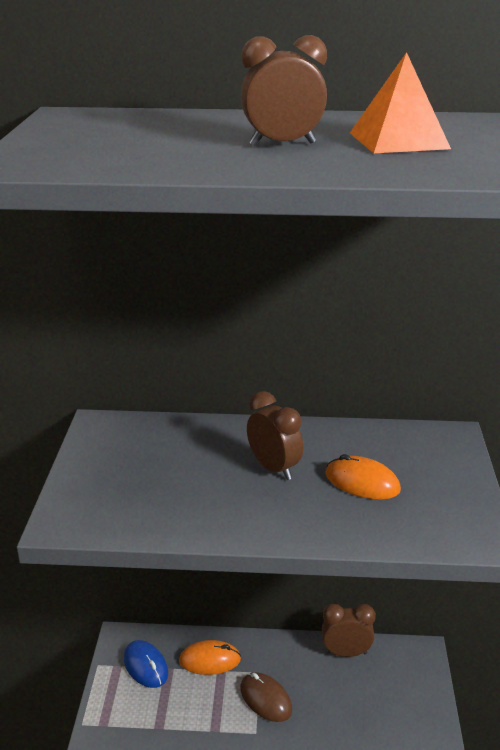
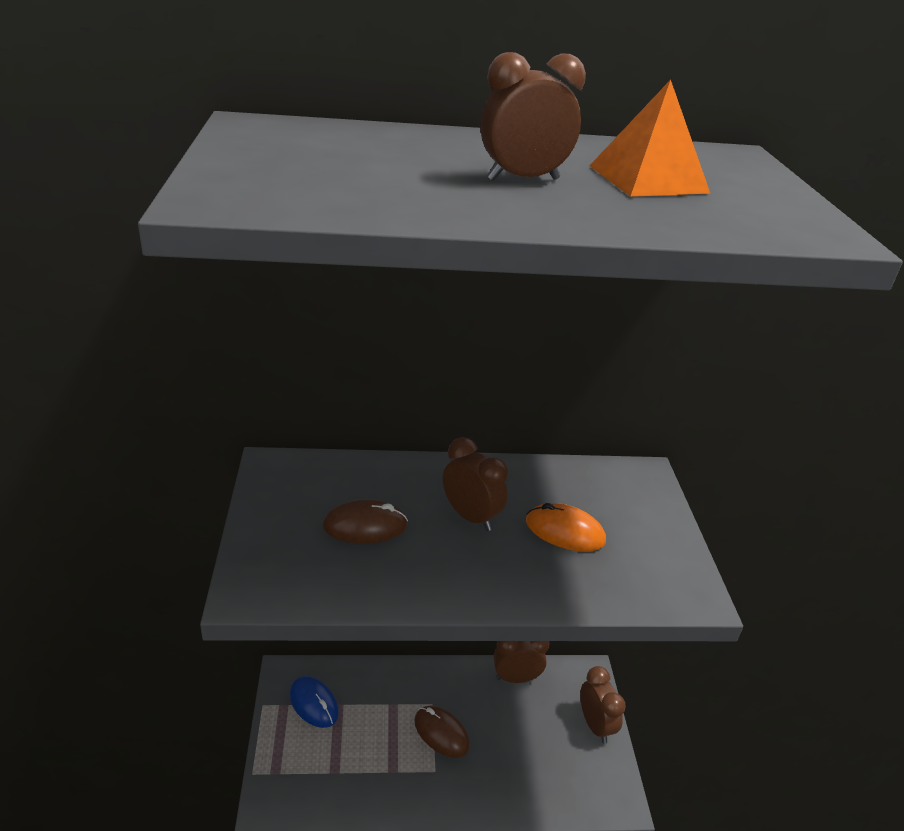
camera: 10 degrees left, 5 degrees up
orange mouse [179,640,241,675] -> none
none -> brown mouse [322,499,408,543]
none -> brown clock [580,666,626,744]

